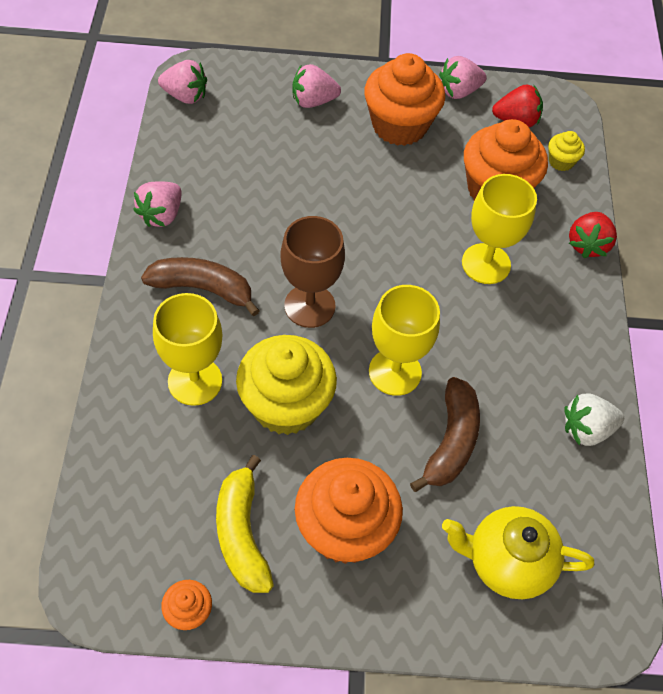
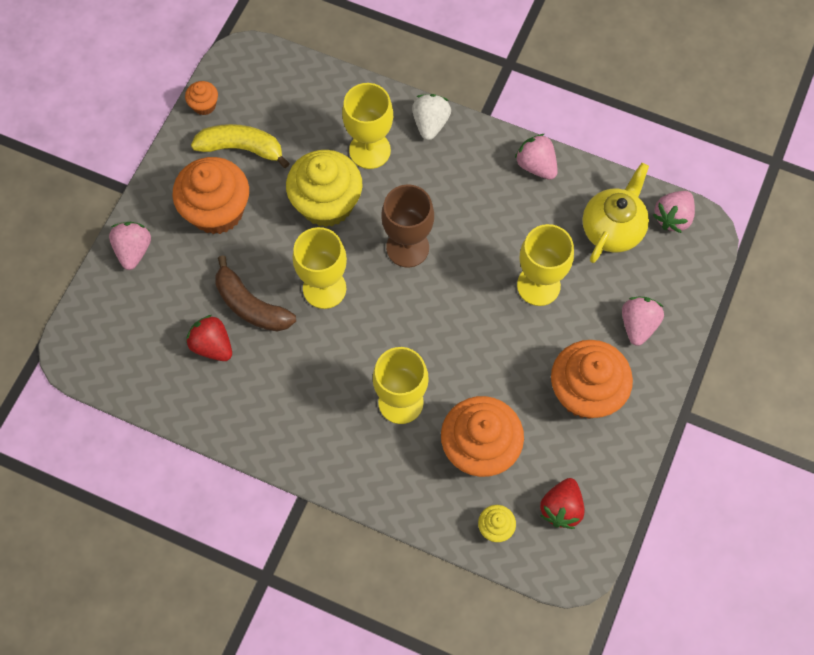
camera: 115 degrees right, 10 degrees up
brown banana [141,257,260,316] -> none
pink strawberry [439,56,487,99] -> pink strawberry moved to [109,222,151,270]
yellow teapot [442,506,594,599] -> yellow teapot moved to [583,163,649,263]
white strawberry [564,393,624,446] -> white strawberry moved to [412,94,451,140]
red strawberry [569,212,617,258] -> red strawberry moved to [186,315,232,361]
none -> yellow goblet [517,224,574,306]

